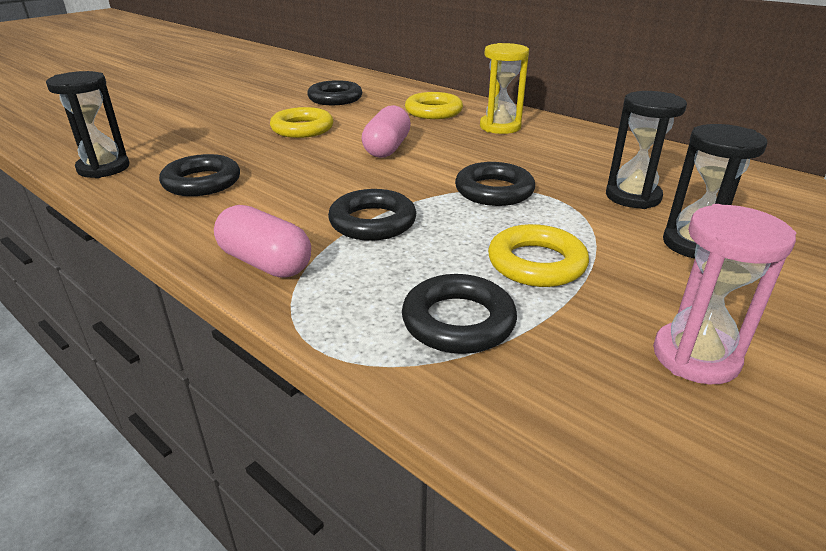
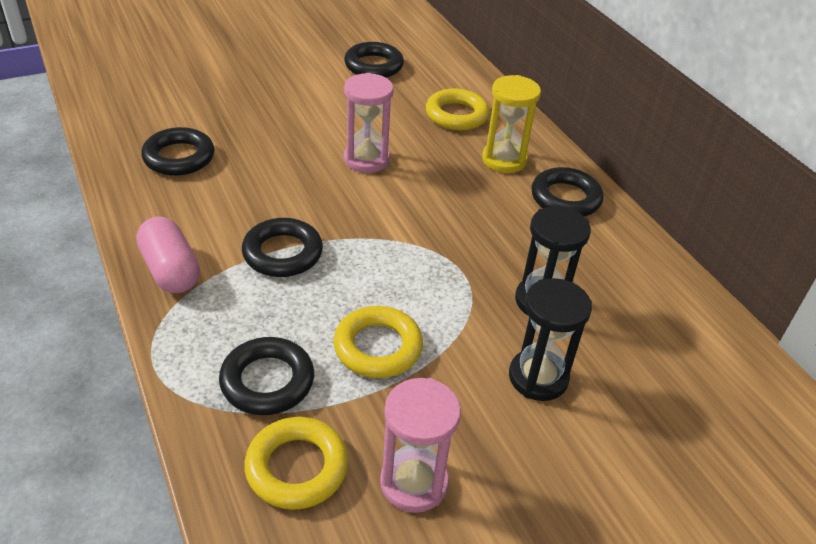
camera: 20 degrees right, 10 degrees up
black hourglass [46,71,130,178] -> none
yellow ring [270,107,333,138] -> yellow ring moved to [244,417,349,510]
pink capsule [362,105,411,158] -> pink hourglass [344,73,394,173]
black ring [455,162,535,206] -> black ring moved to [531,167,603,217]

